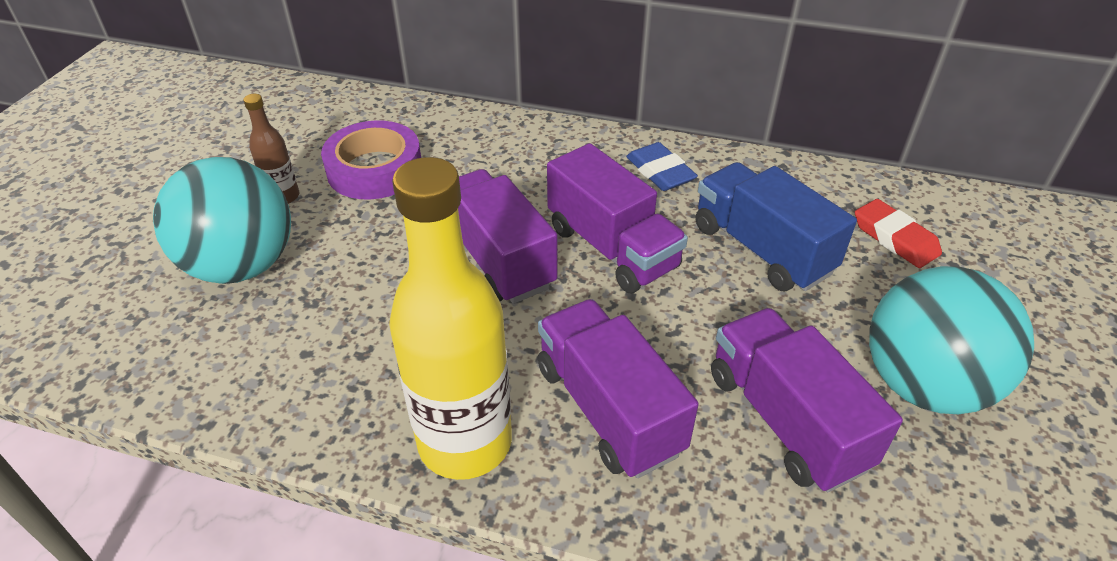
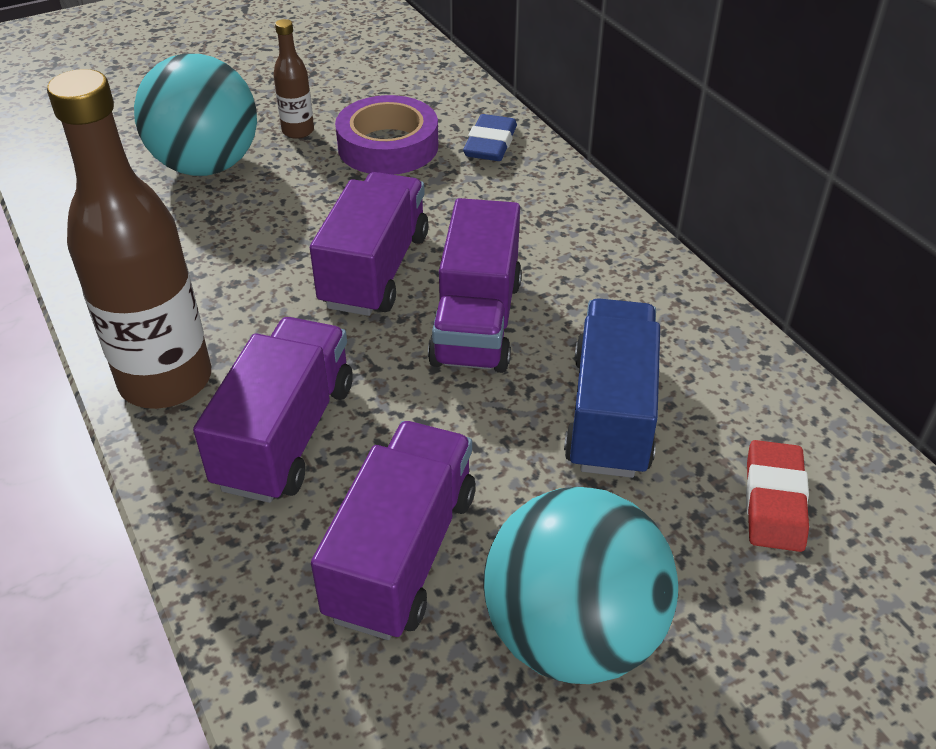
camera: 45 degrees right, 0 degrees up
yellow bottle [389,157,512,480] -> brown bottle [47,69,211,409]
blue eraser [626,142,698,191] -> blue eraser moved to [463,114,517,161]

